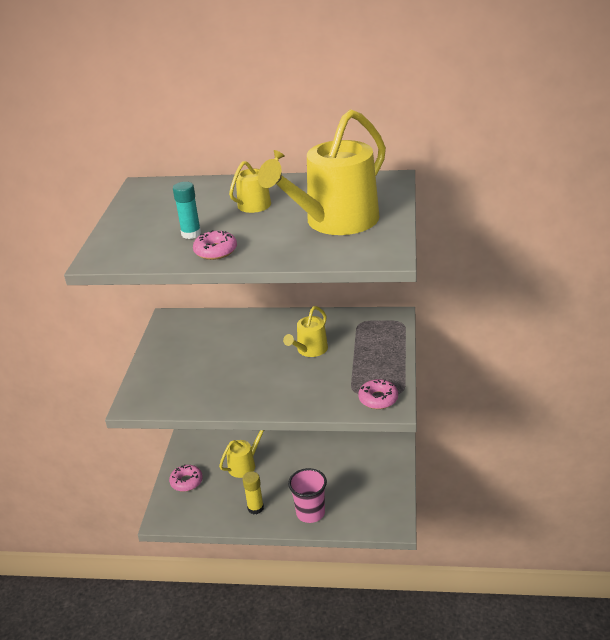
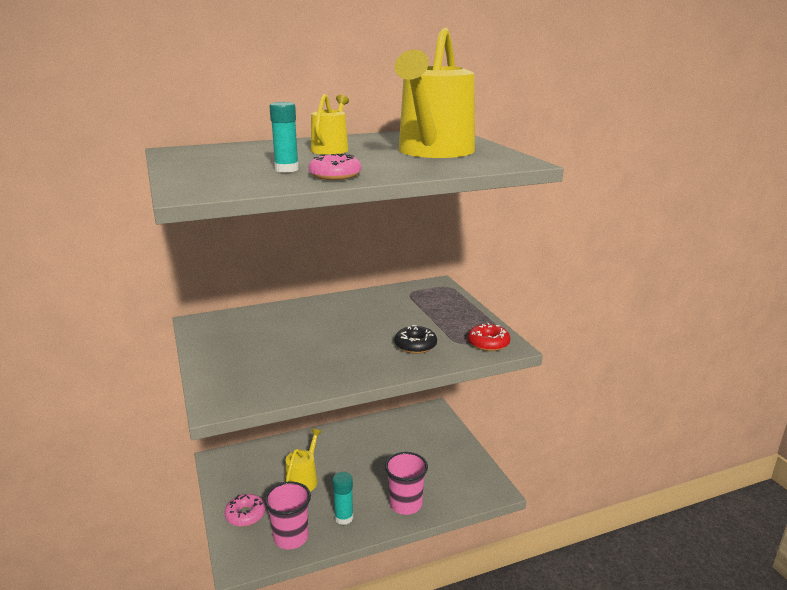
camera: 30 degrees left, 10 degrees down
yellow glue stick [242,472,264,514] -> turquoise glue stick [332,472,353,525]
yellow watering can [283,306,328,357] -> none
pink donut [358,379,398,409] -> red donut [468,323,510,351]
none -> pink cup [264,482,311,549]
none -> black donut [395,325,437,354]

